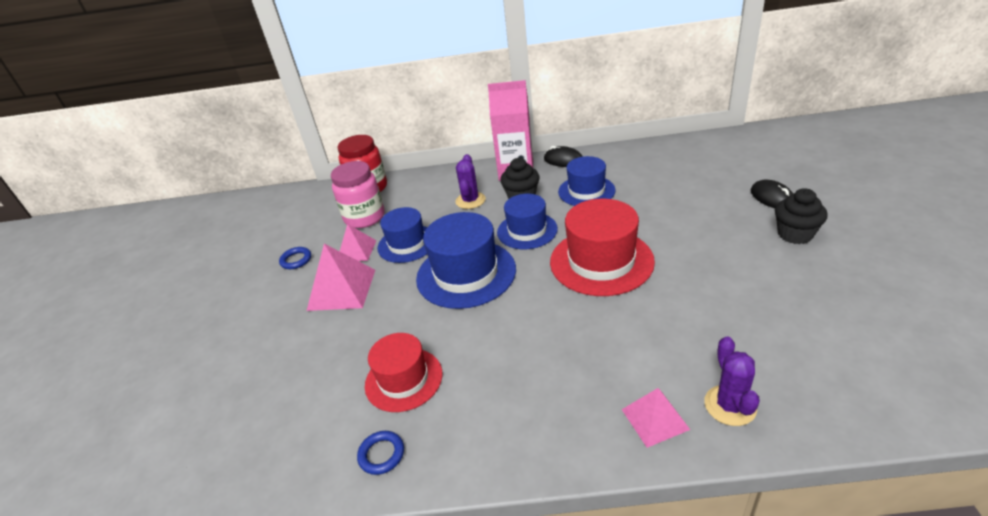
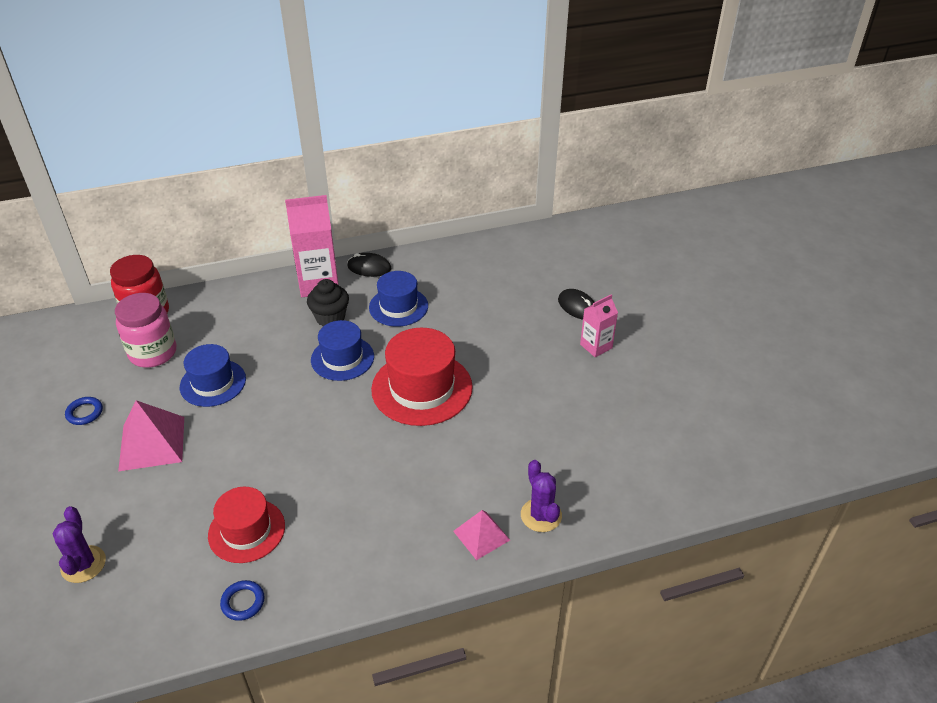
camera: 20 degrees left, 5 degrees up
pink pyramid [340,224,376,261] -> none
blue hat [416,212,516,309] -> none
purple cactus [455,154,486,209] -> purple cactus moved to [53,506,106,583]
black cupcake [775,188,828,244] -> pink carton [580,294,618,357]

